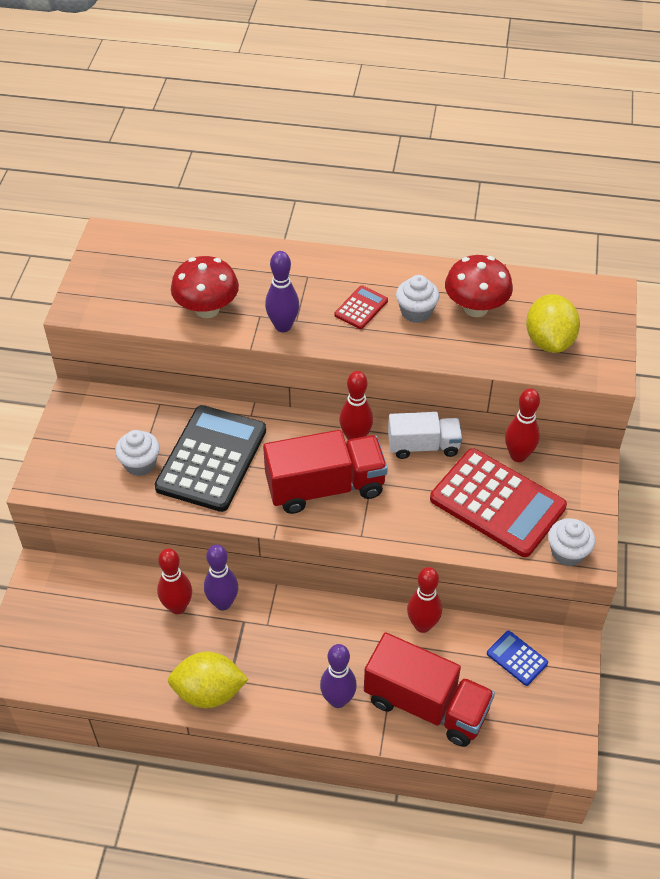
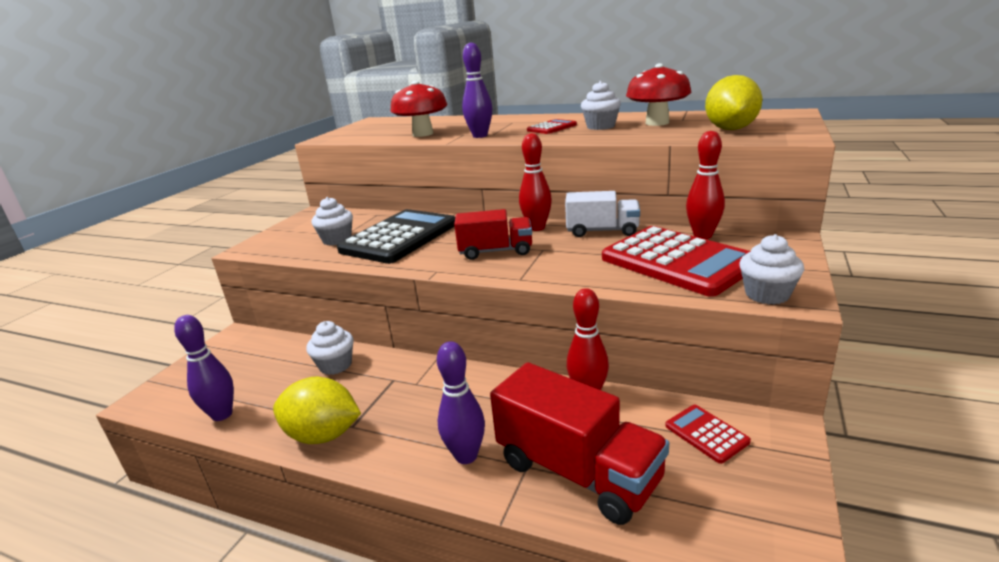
camera: 15 degrees right, 25 degrees down
red bowling pin [157,548,192,614] -> white cupcake [306,321,354,375]
purple bowling pin [204,544,238,610] -> purple bowling pin moved to [174,315,234,421]
red truck [263,430,388,514] -> red truck [454,209,532,260], size x0.63
blue calculator [487,631,548,686] -> red calculator [665,405,751,464]

